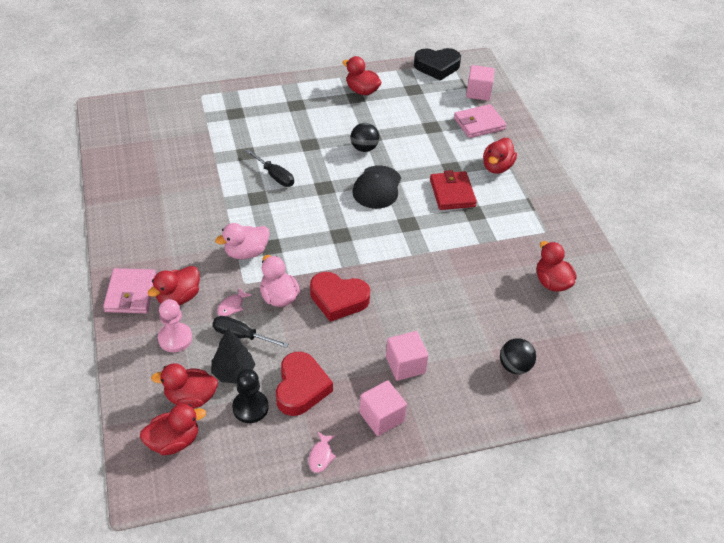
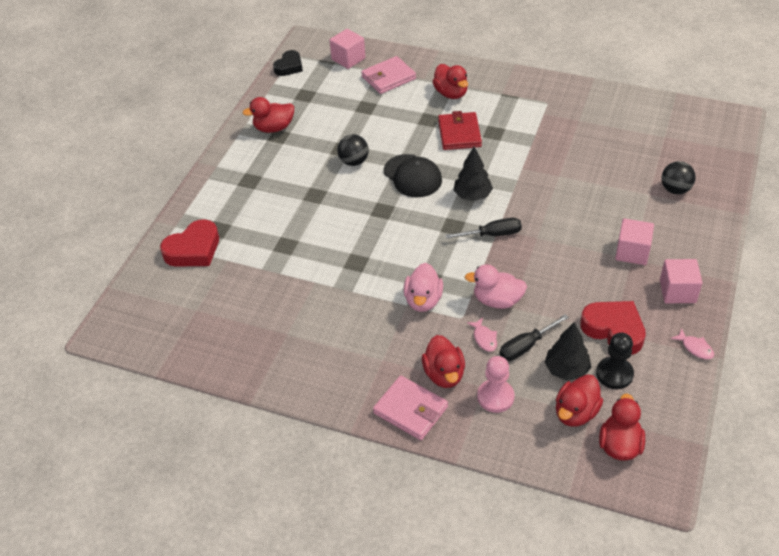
camera: 50 degrees left, 0 degrees up
black screwdriver [246,149,294,187] -> black screwdriver moved to [446,218,522,239]
red heart [310,272,370,322] -> red heart moved to [160,219,219,267]
black heart [414,48,461,81] -> black heart [273,50,303,76], size x0.66
red wallet [430,170,477,210] -> red wallet turned 60 degrees clockwise [438,111,482,150]
pink wallet [454,104,506,138] -> pink wallet turned 45 degrees clockwise [361,56,416,94]
red duck [537,241,577,292] -> none
none -> black tree [454,147,493,201]

